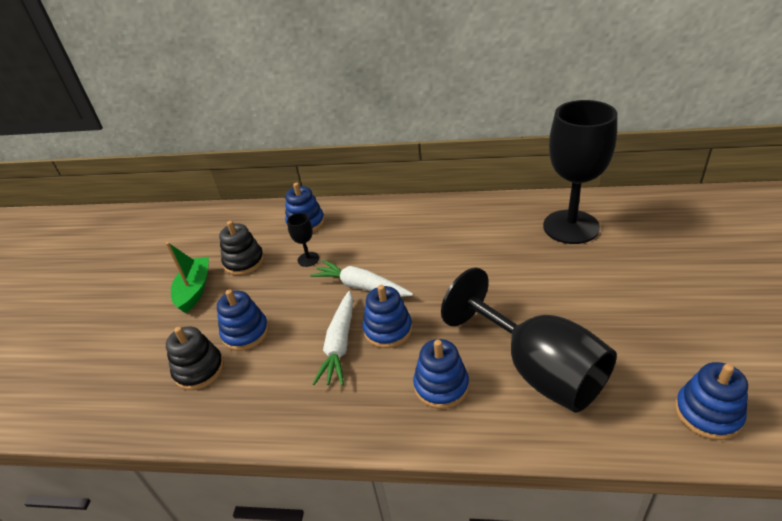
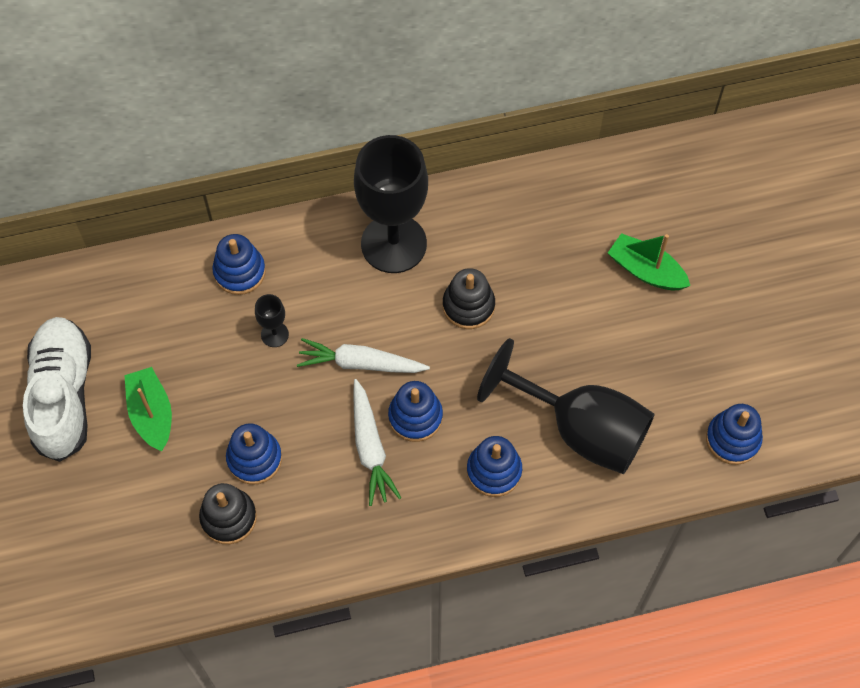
camera: 25 degrees left, 25 degrees up
black stacking toy [219,221,264,275] -> black stacking toy moved to [443,268,495,329]
black goblet [543,100,617,244] -> black goblet moved to [354,135,428,273]
none -> white shoe [23,317,91,462]
none -> green boat [608,233,690,290]

